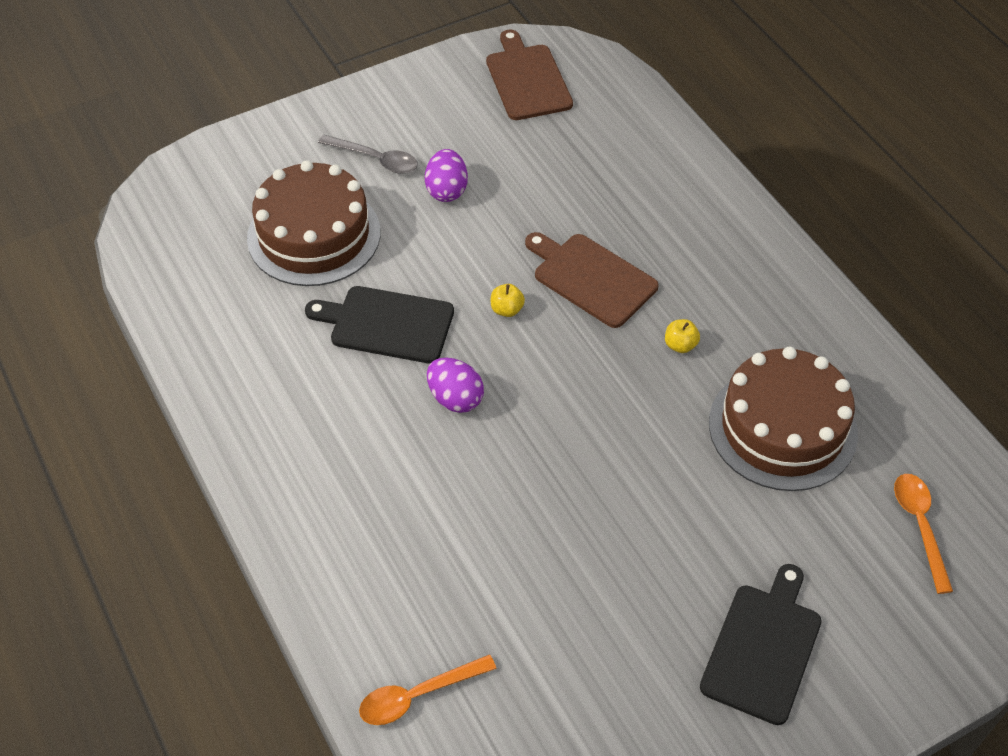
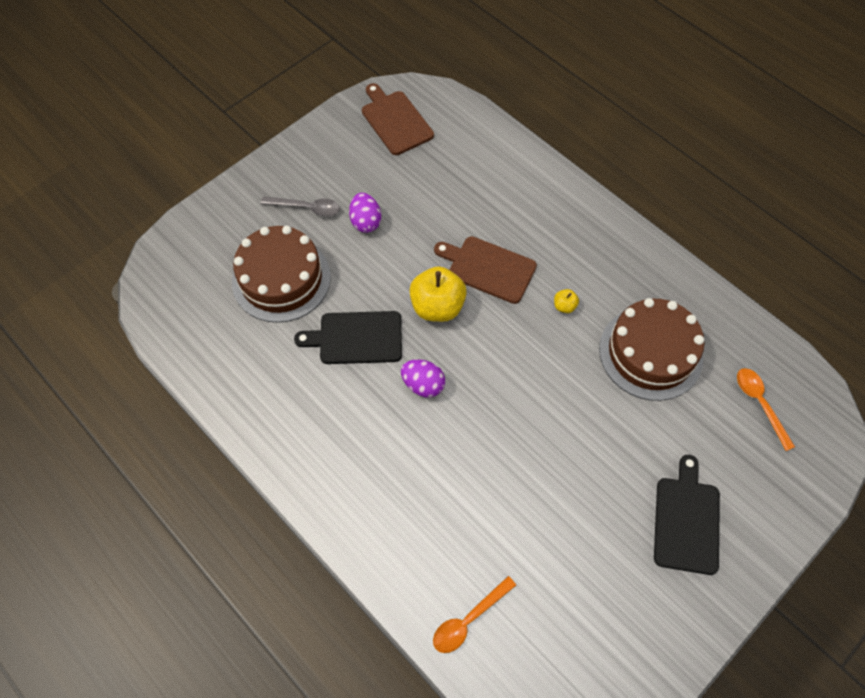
camera: 15 degrees left, 10 degrees up
yellow apple [491,284,525,317] -> yellow apple [409,266,467,322], size x2.25

